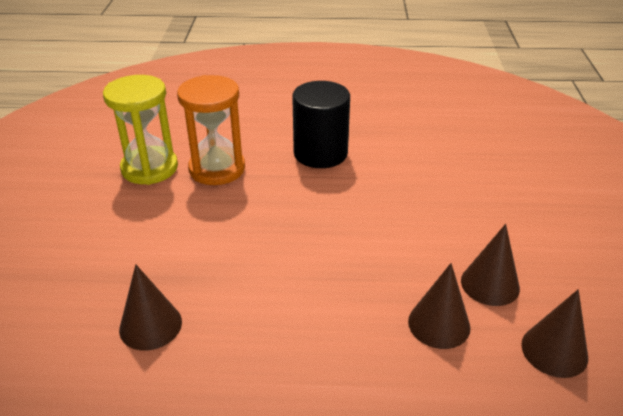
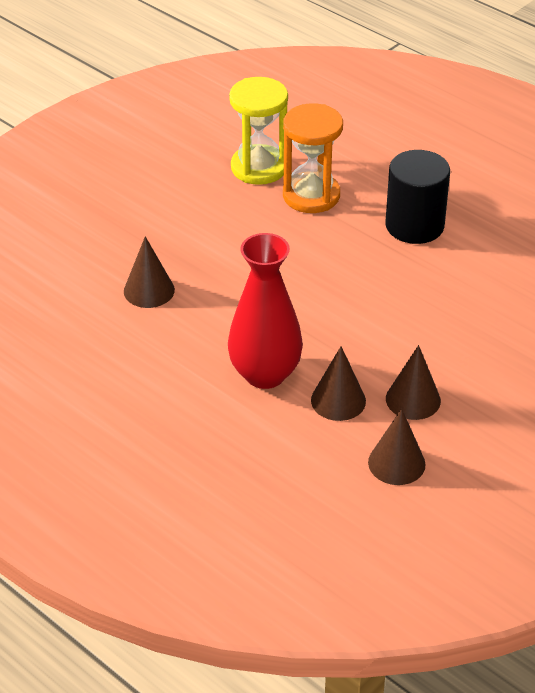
camera: 40 degrees right, 5 degrees up
none -> red vase [228,233,303,389]

